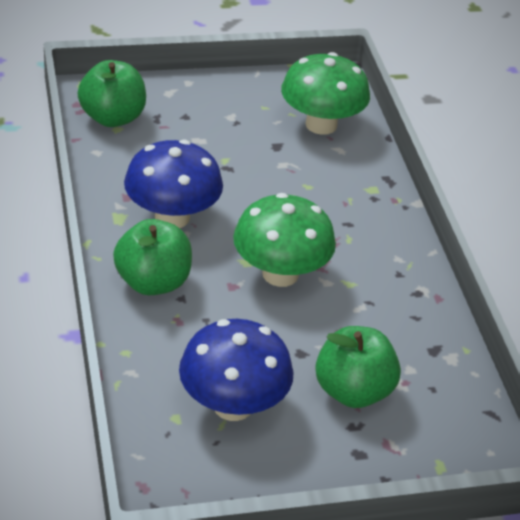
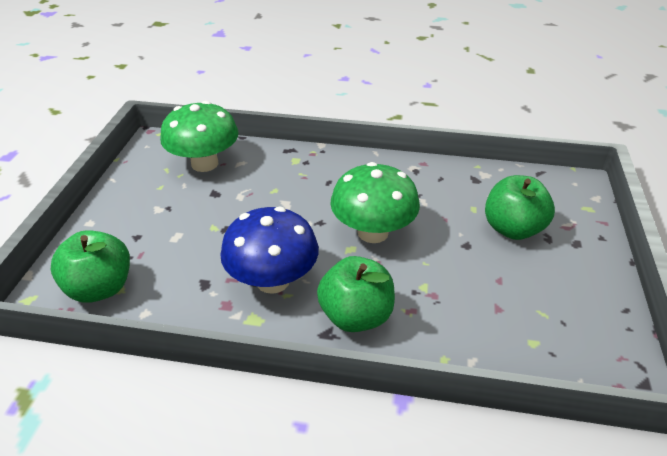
camera: 65 degrees left, 0 degrees up
blue mushroom [179,319,294,421] -> none

